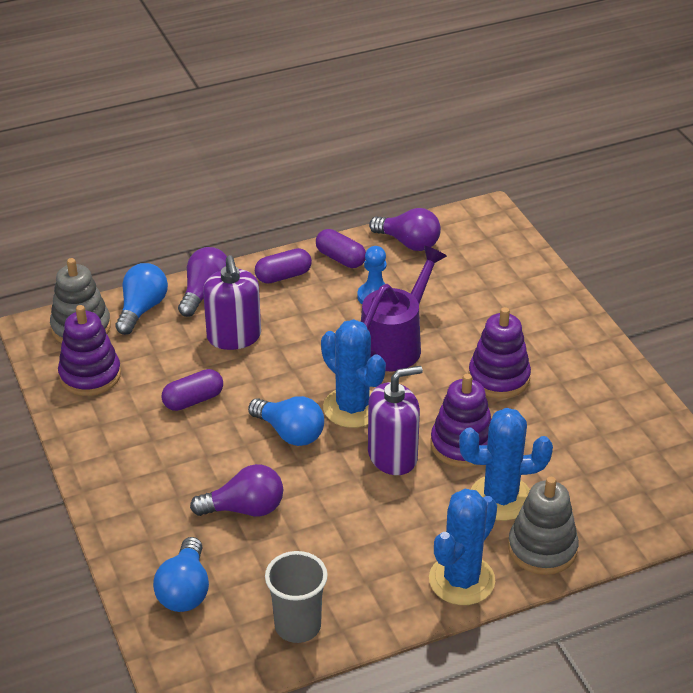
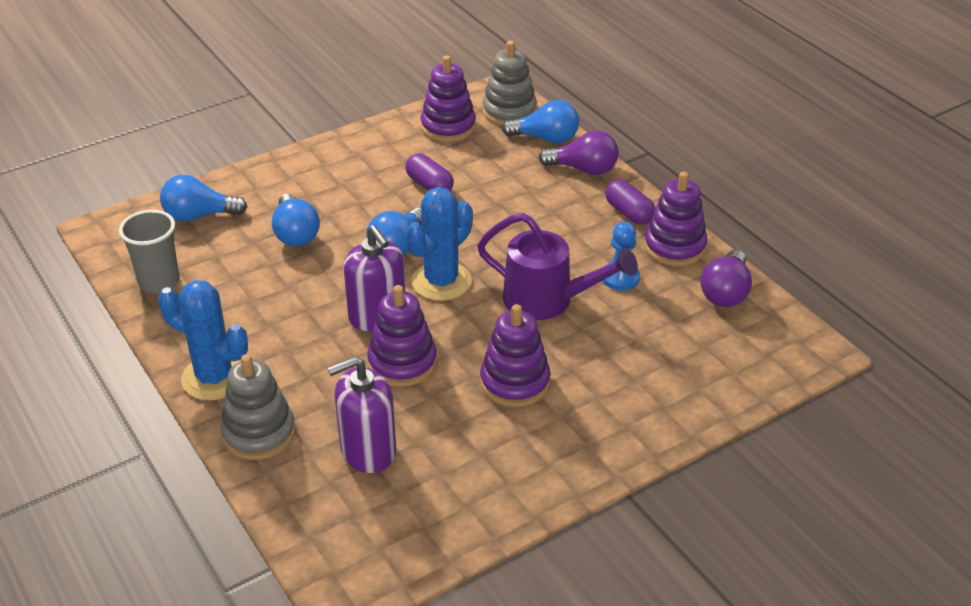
camera: 80 degrees right, 0 degrees up
purple light bulb [190,464,283,516] -> blue light bulb [272,194,320,247]
purple soap dispenser [203,255,261,350] -> purple soap dispenser moved to [327,356,396,473]
purple capsule [316,229,366,268] -> purple stacking toy [644,172,708,266]
blue cactus [459,408,553,521] -> none

